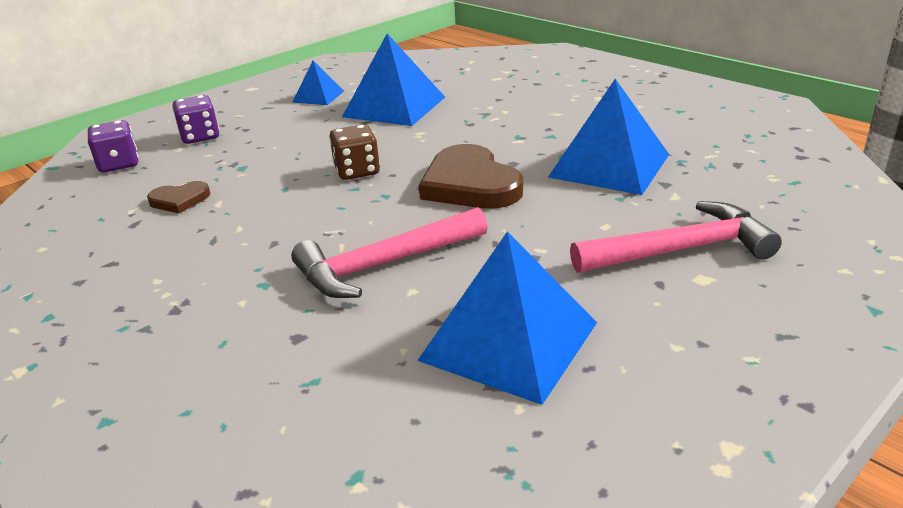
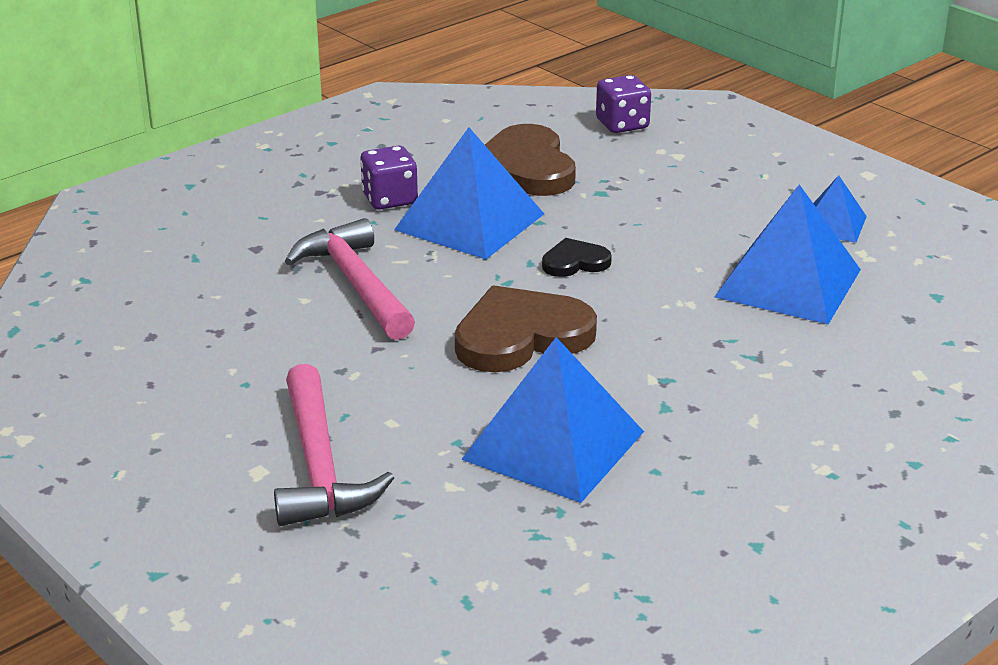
camera: 90 degrees right, 0 degrees up
brown heart [147,181,210,213] -> brown heart [485,124,576,196], size x1.95
purple dice [173,95,219,144] -> purple dice moved to [360,146,418,210]
brown dice [329,124,380,180] -> black heart [542,238,612,277]
blue pyramid [417,231,597,405] -> blue pyramid moved to [394,127,544,259]

